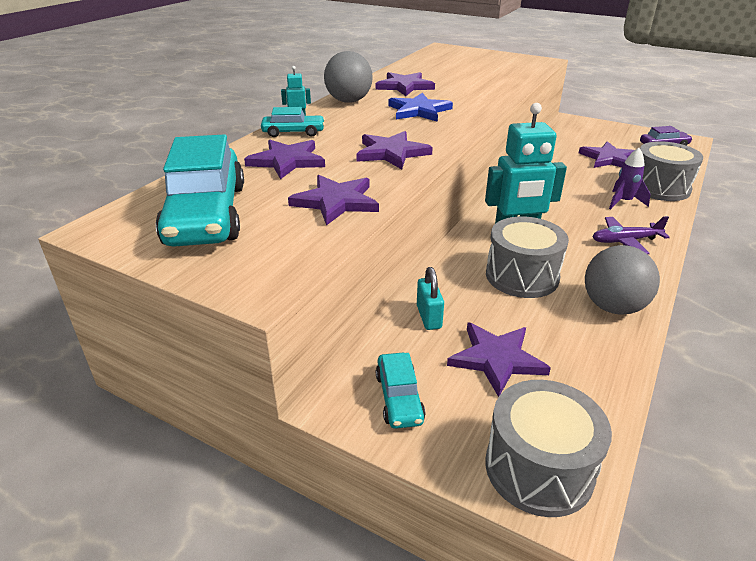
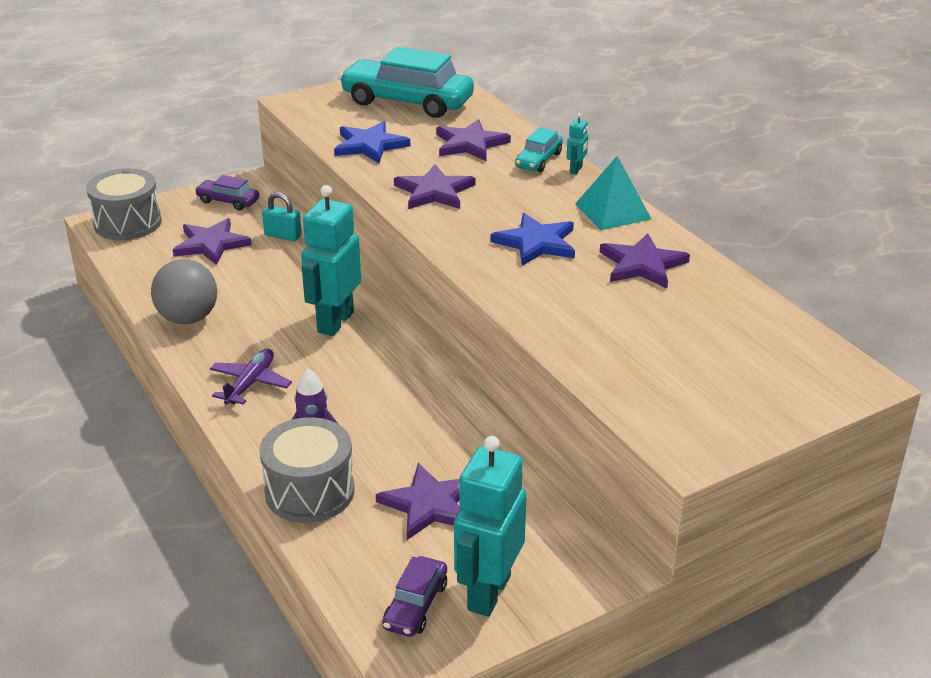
camera: 120 degrees right, 0 degrees up
purple star [288,175,379,226] -> blue star [334,121,410,163]
grey ball [324,51,373,103] -> turquoise pyramid [575,156,651,230]
turquoise car [376,353,425,429] -> purple car [195,175,259,211]
grey drum [486,217,569,298] -> none
none -> turquoise robot [454,436,527,617]

